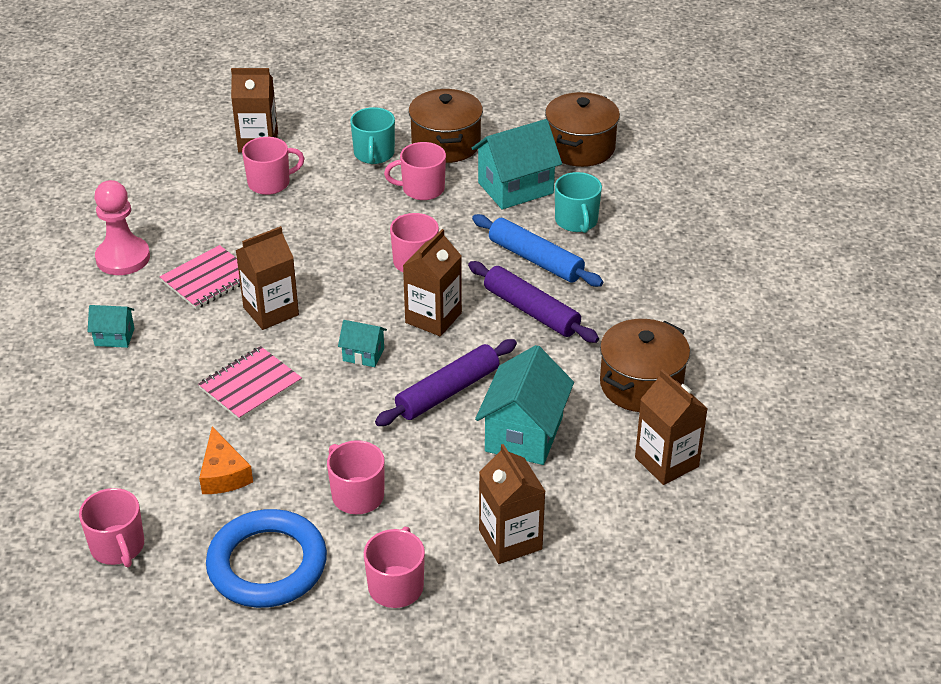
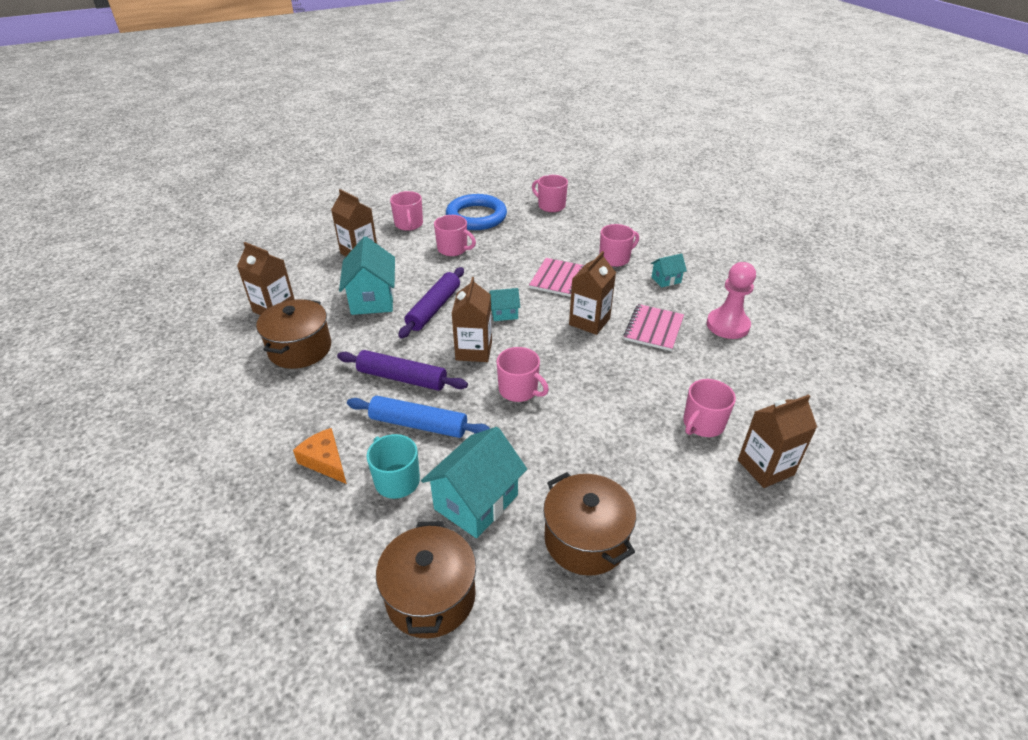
camera: 155 degrees right, 0 degrees up
orange cheese [199,427,253,494] -> orange cheese moved to [293,428,347,484]
turquoise mug [350,107,395,164] -> none
pink mug [384,142,446,200] -> pink mug moved to [599,224,639,267]

